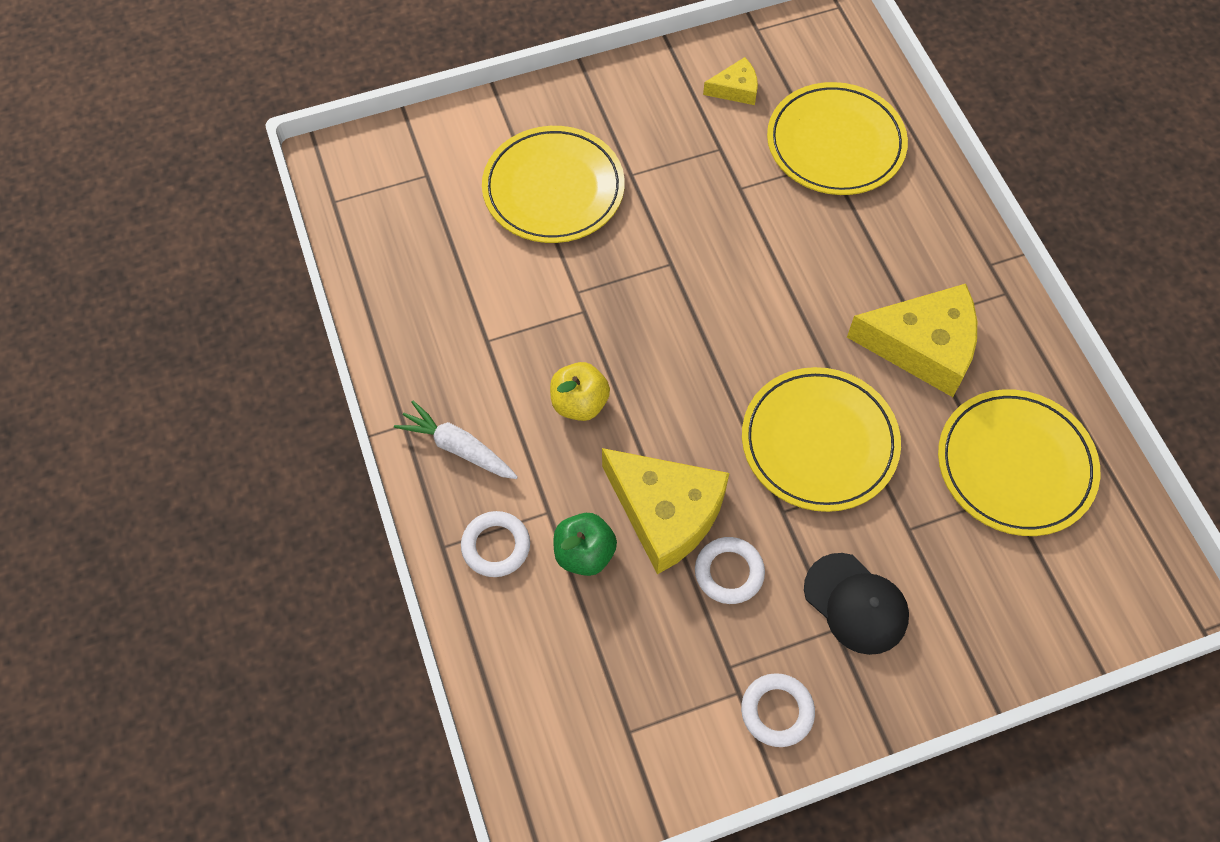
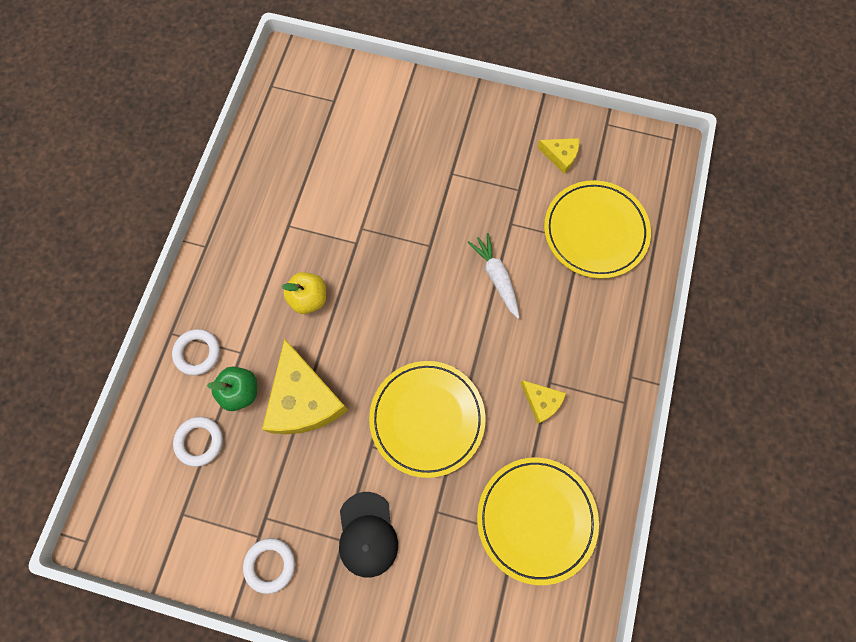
camera: 35 degrees right, 10 degrees up
white carrot [394,401,518,479] -> white carrot moved to [467,233,520,319]
yellow plate [482,126,625,243] -> none
white ring [695,537,765,604] -> white ring moved to [173,417,223,467]
yellow cheese [847,284,977,397] -> yellow cheese [521,380,566,424], size x0.49

